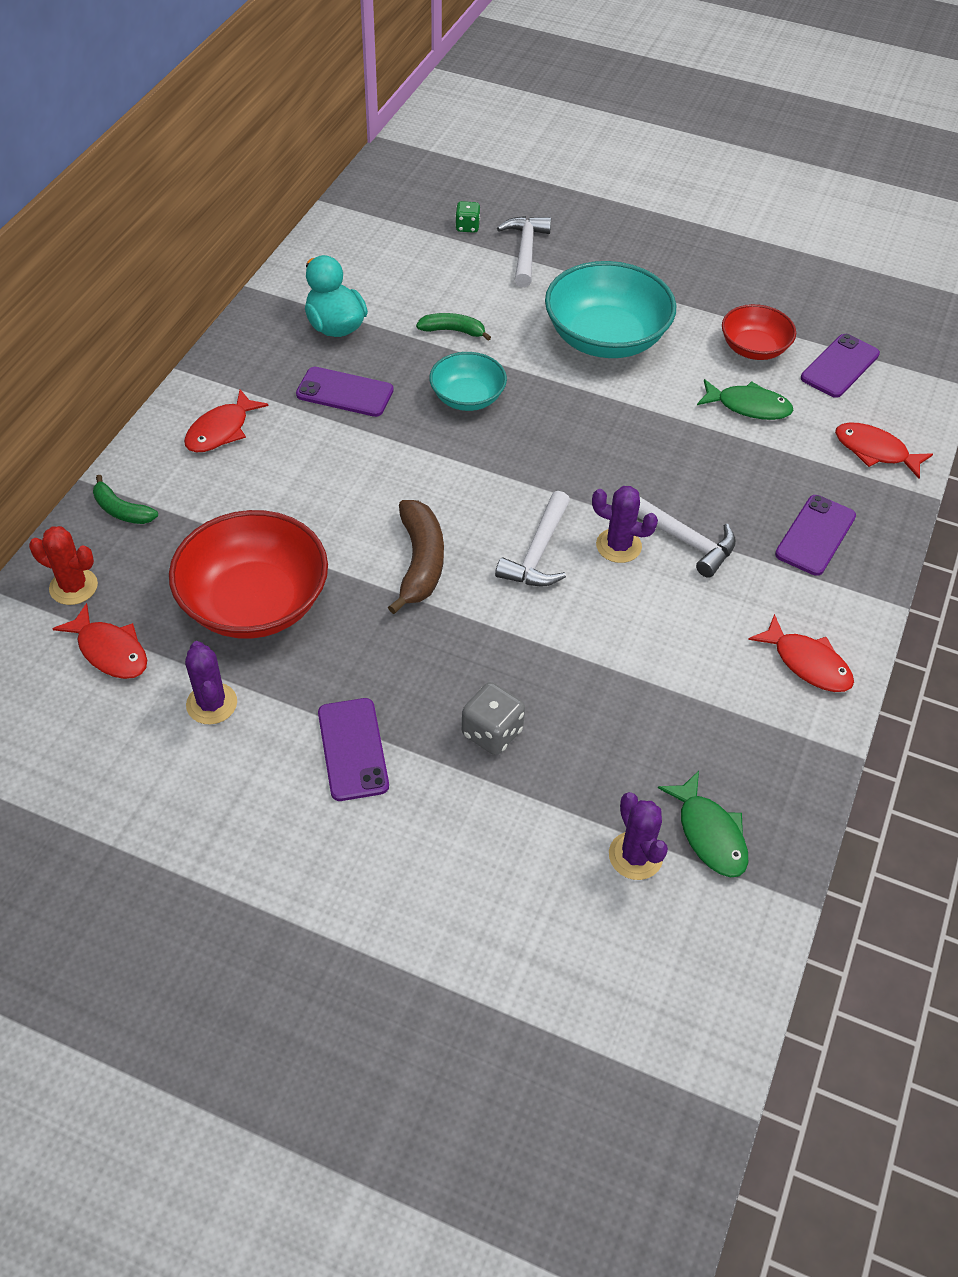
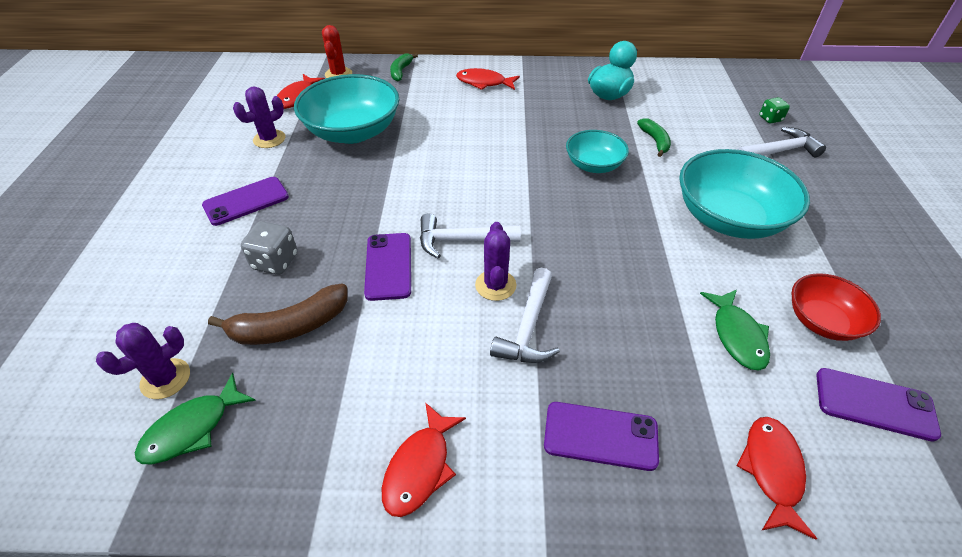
camera: 70 degrees right, 5 degrees down
red bowl [169,510,328,639] -> turquoise bowl [294,74,399,144]
purple phone [296,367,394,417] -> purple phone moved to [364,233,411,301]
brown banana [388,500,444,614] -> brown banana moved to [208,284,348,345]

